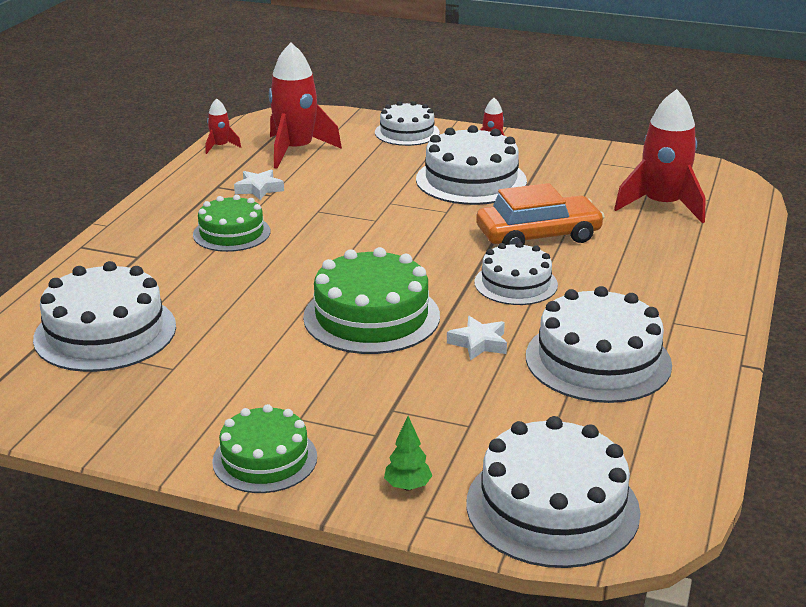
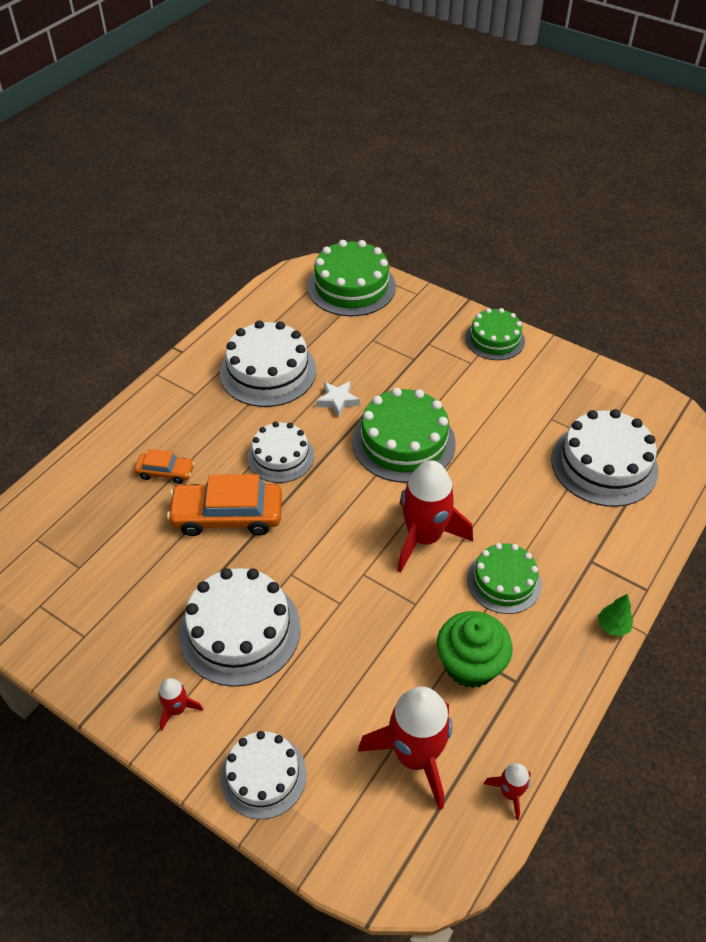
camera: 165 degrees left, 20 degrees up
white star [234,169,284,200] -> green cupcake [437,611,512,688]
green tree [384,416,432,490] -> green tree moved to [598,594,633,636]
white cake [466,416,640,568] -> green cake [307,240,396,317]
red rocket [614,89,706,223] -> red rocket moved to [397,460,473,573]
none -> orange car [135,449,195,484]

